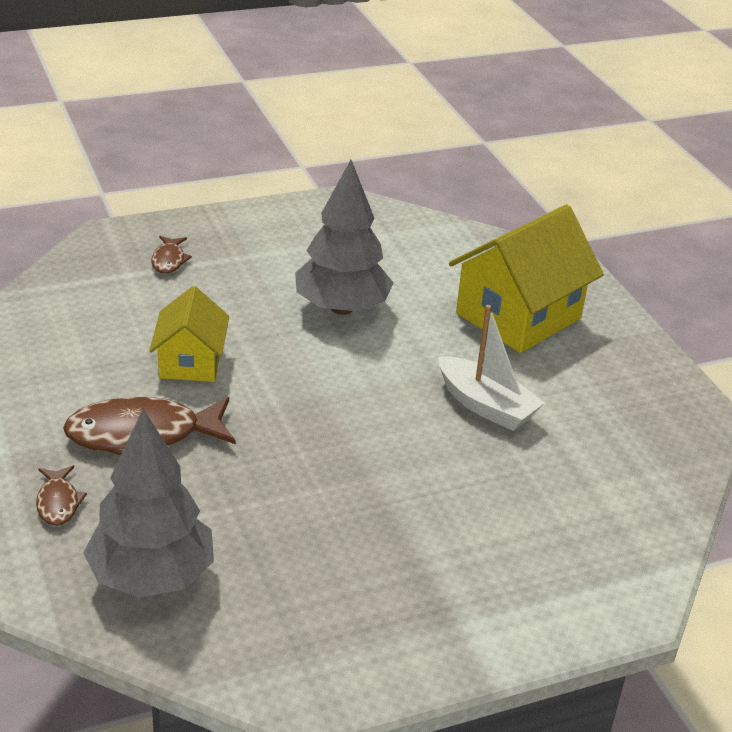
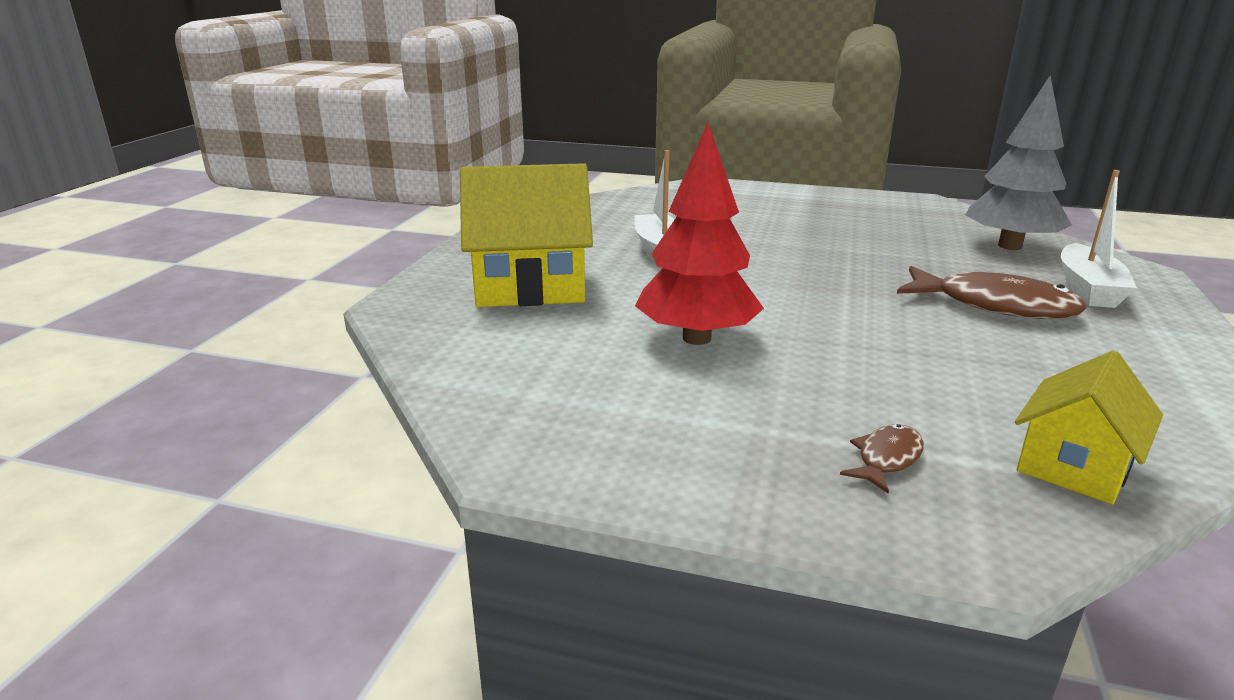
camera: 140 degrees left, 10 degrees down
brown fish [36,466,87,526] -> white boat [1061,170,1137,308]
yellow house [149,286,229,382] -> yellow house moved to [1015,351,1163,505]
grey tree [295,160,394,315] -> red tree [635,123,764,345]

